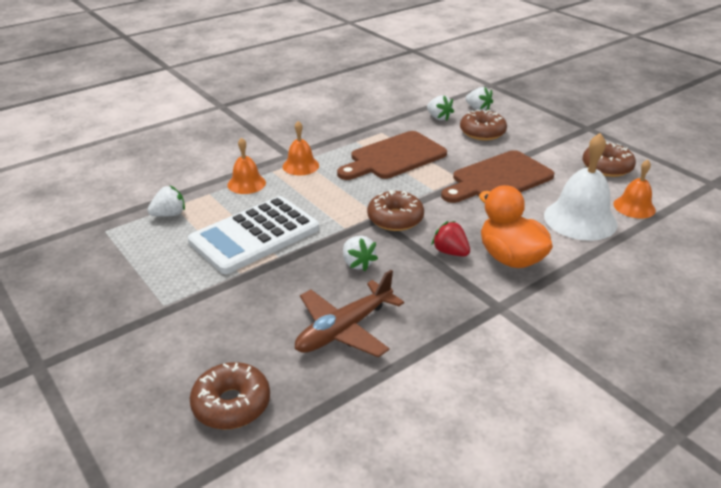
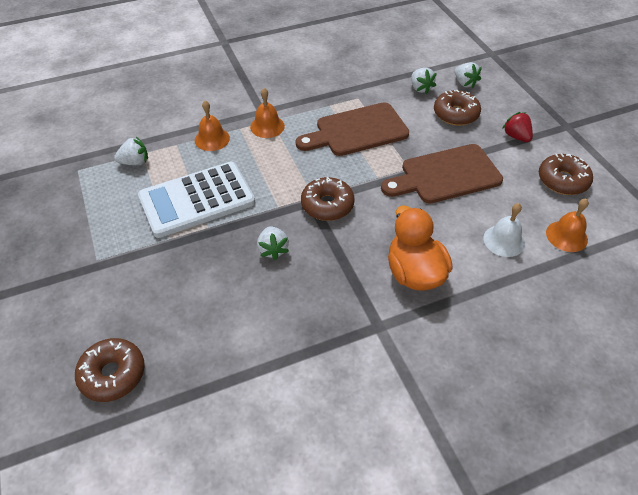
camera: 15 degrees right, 15 degrees up
brown plane [295,270,404,357] -> none
red strawberry [431,221,470,256] -> red strawberry moved to [502,112,533,142]
white bell [544,133,618,241] -> white bell [483,203,525,257], size x0.58

